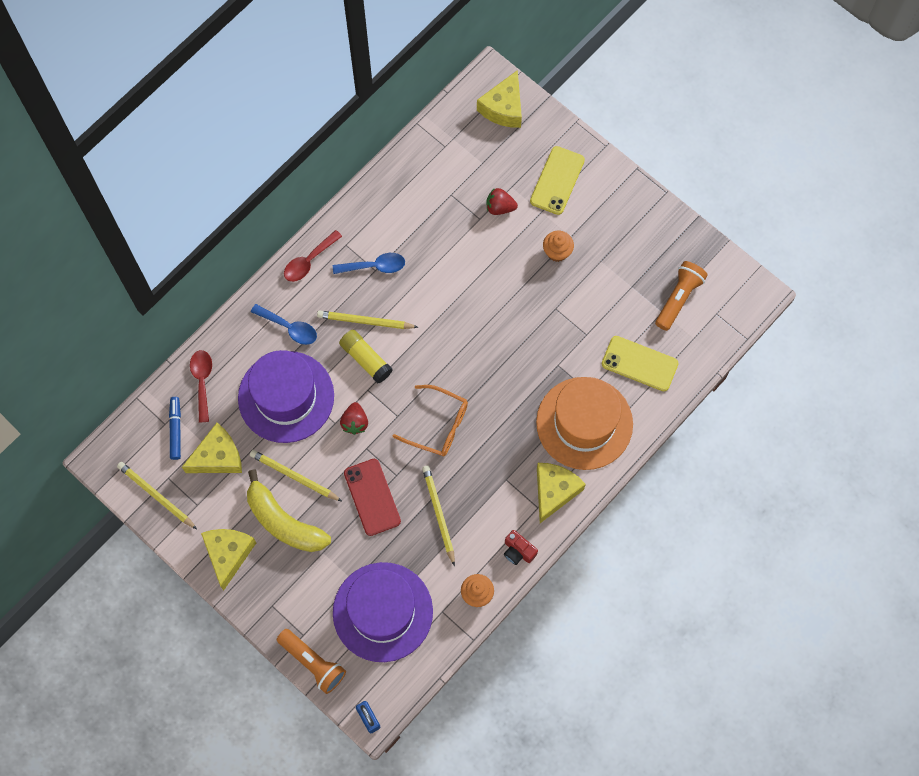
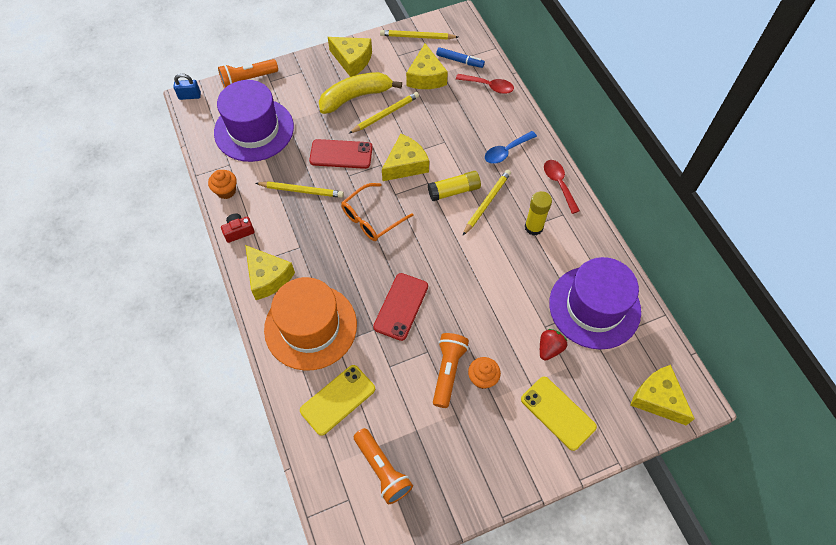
camera: 115 degrees right, 10 degrees down
yellow pencil [117,462,197,529] -> yellow pencil turned 150 degrees counterclockwise [380,30,458,39]
purple hat [238,350,334,443] -> purple hat moved to [549,257,641,350]
blue spoon [333,253,405,274] -> yellow glue stick [525,191,552,236]
red strawberry [340,402,368,435] -> yellow cheese [382,134,429,181]
none -> red phone [373,273,428,341]
none -> orange flashlight [433,333,469,408]

